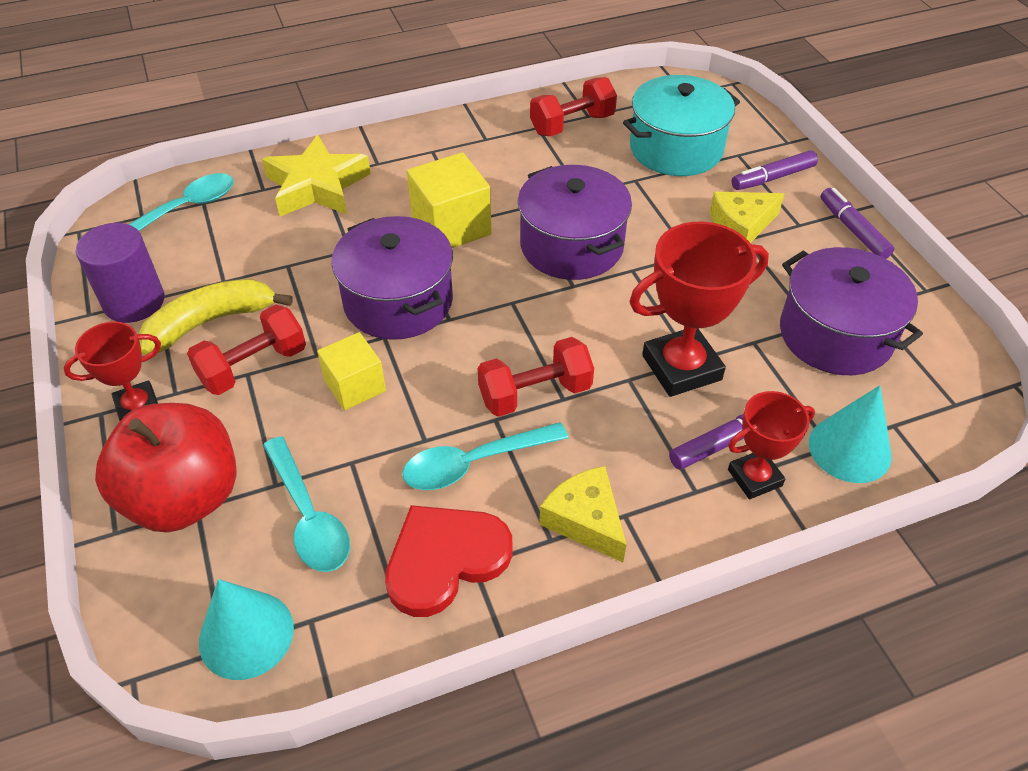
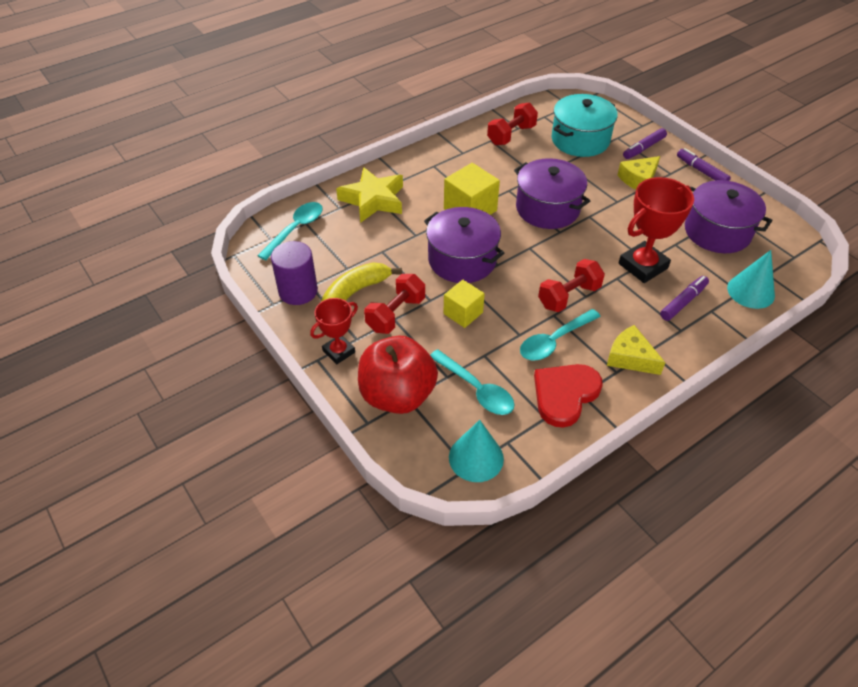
camera: 15 degrees left, 0 degrees up
red trophy [728,391,815,499] -> none

